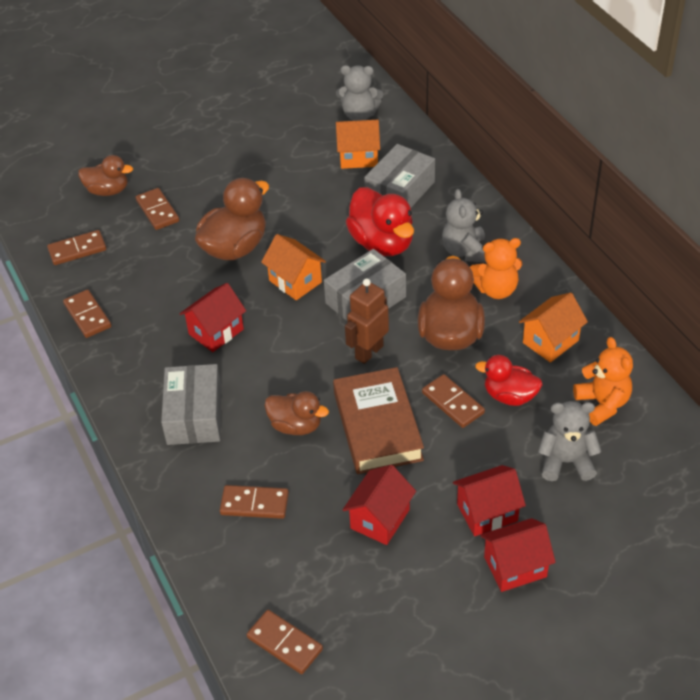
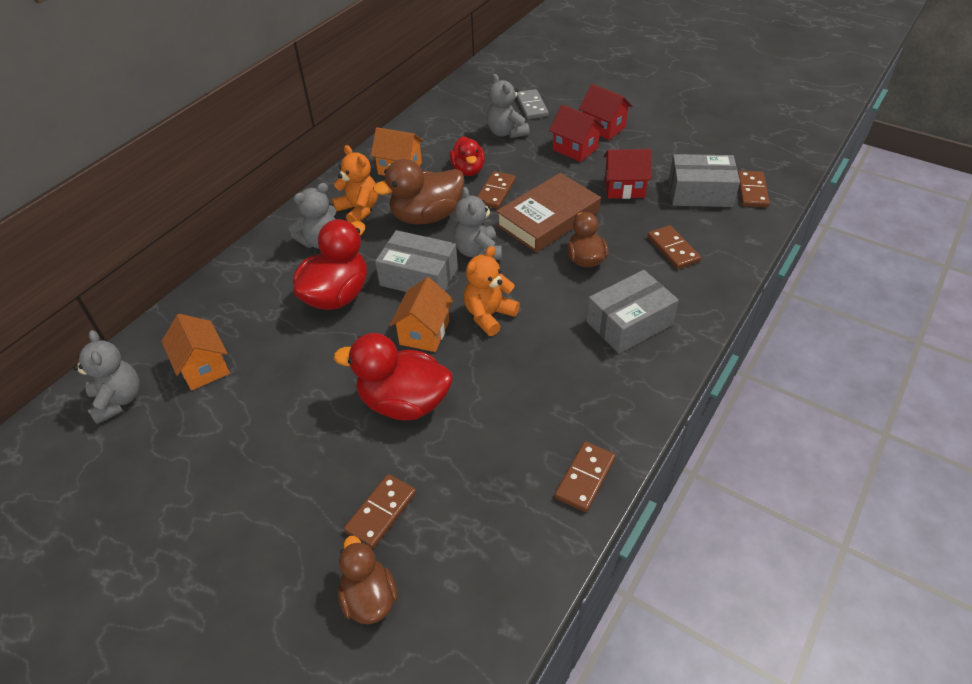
camera: 120 degrees left, 0 degrees up
brown domino [47,230,106,265] -> none
red house [179,283,246,352] -> none
brown duck [195,178,269,260] -> red duck [334,333,452,421]
brown robot [345,278,389,364] -> grey teddy bear [454,187,502,260]
grey box [364,144,435,208] -> grey box moved to [669,154,740,207]
orange teddy bear [573,337,633,426] -> orange teddy bear moved to [464,246,520,336]
none -> grey domino [517,89,548,119]

